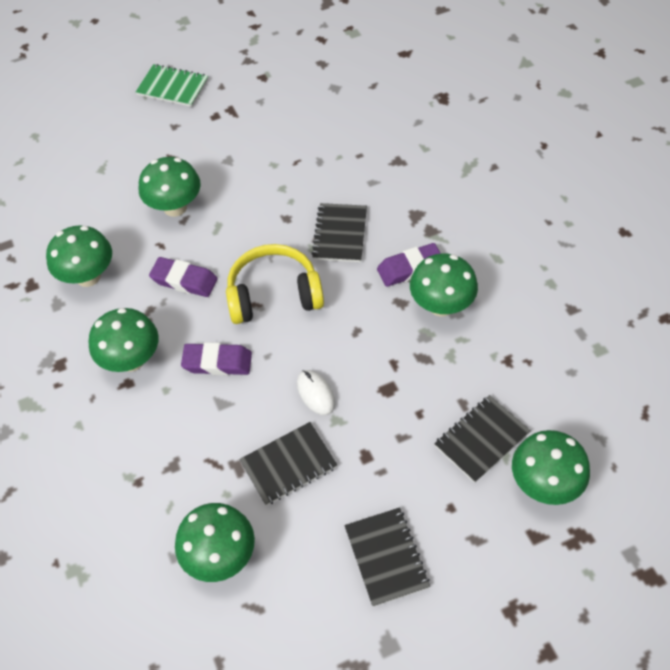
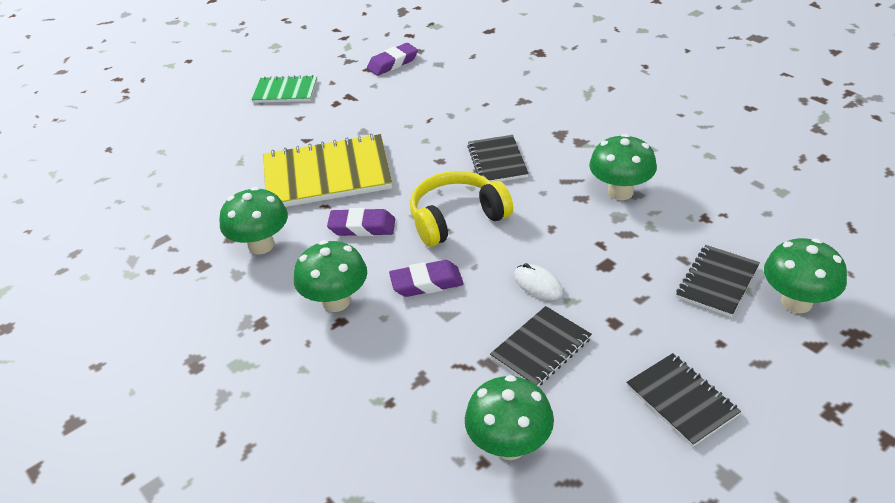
camera: 15 degrees left, 15 degrees down
green mushroom [139,157,201,217] -> yellow notebook [263,133,392,207]
purple eraser [377,243,441,287] -> purple eraser moved to [367,43,418,76]

